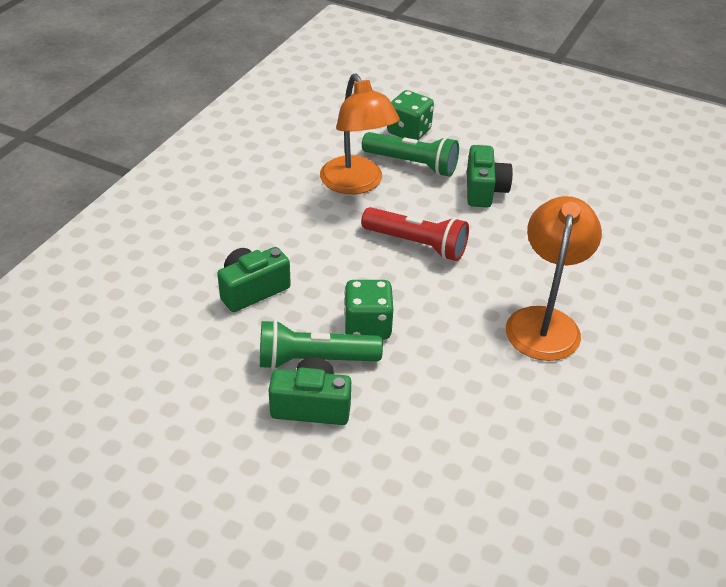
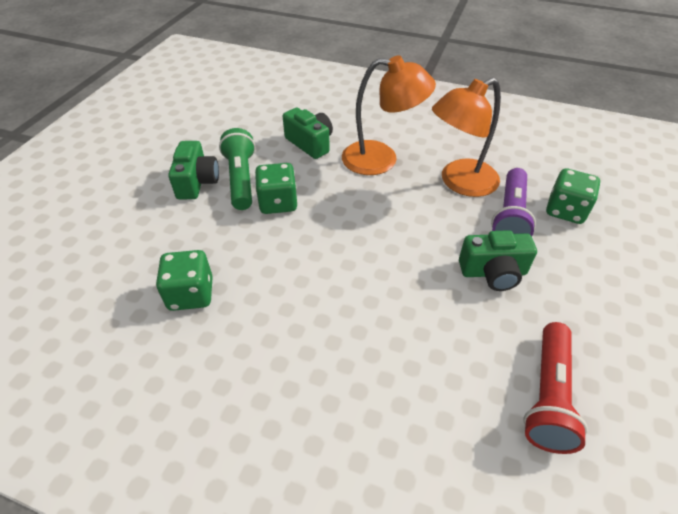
camera: 85 degrees right, 5 degrees up
red flashlight [361,207,469,261] -> red flashlight moved to [523,322,588,454]
green flashlight [362,132,459,176] -> purple flashlight [491,168,536,236]
orange lamp [506,196,602,361] -> orange lamp moved to [342,55,436,175]
none -> green dice [156,250,213,311]

